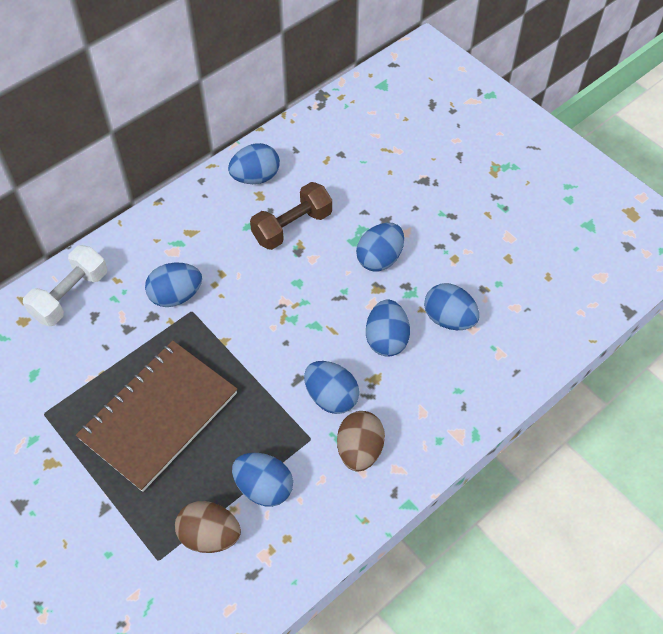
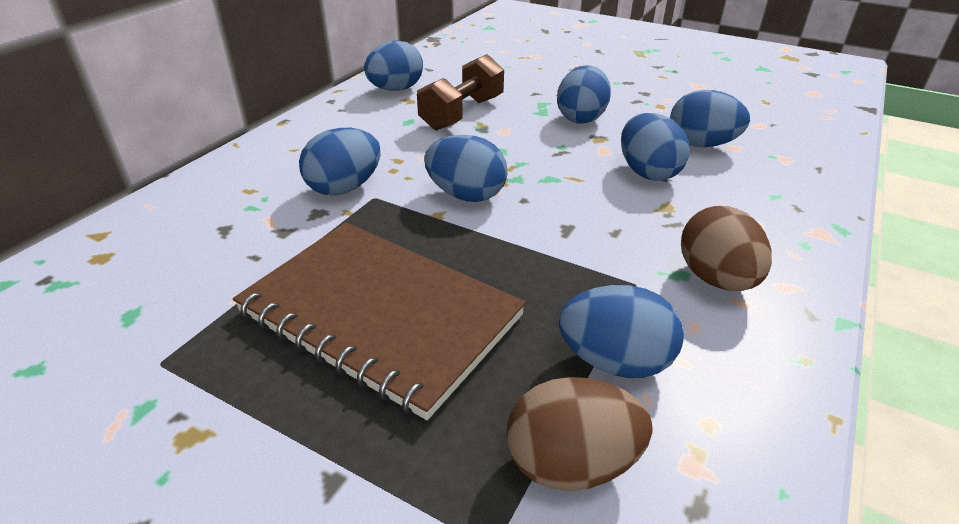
camera: 20 degrees left, 20 degrees down
white dumbbell [23,245,107,326] -> none
brown notebook [76,340,238,492] -> brown notebook turned 75 degrees counterclockwise [233,222,526,420]
blue egg [304,361,359,414] -> blue egg moved to [424,135,508,202]

